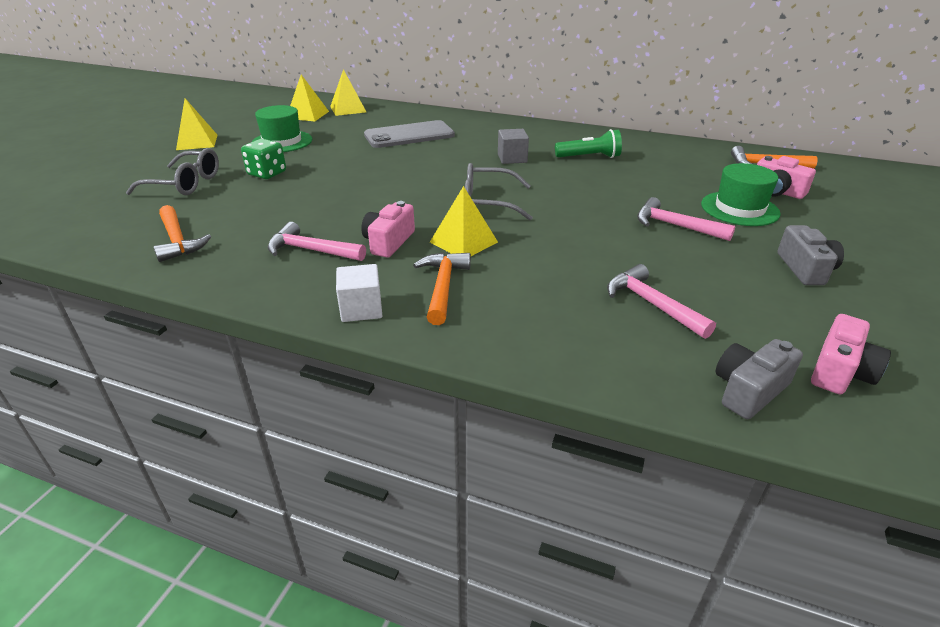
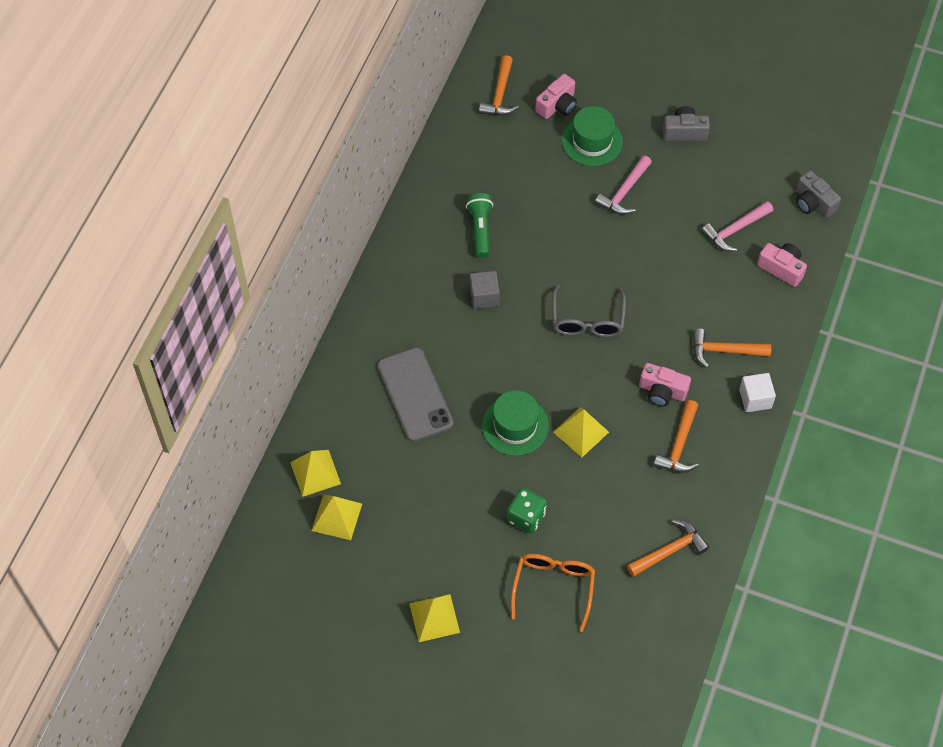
camera: 90 degrees left, 25 degrees up
grey glasses [126,148,219,195] -> orange glasses [511,554,595,632]
green hat [252,105,312,152] -> green hat moved to [482,390,549,456]
pink hammer [268,222,366,261] -> orange hammer [653,400,699,473]
yellow pyramid [430,186,498,256] -> yellow pyramid moved to [553,407,609,457]
pink camera [811,314,891,394] -> pink camera moved to [757,243,807,287]

